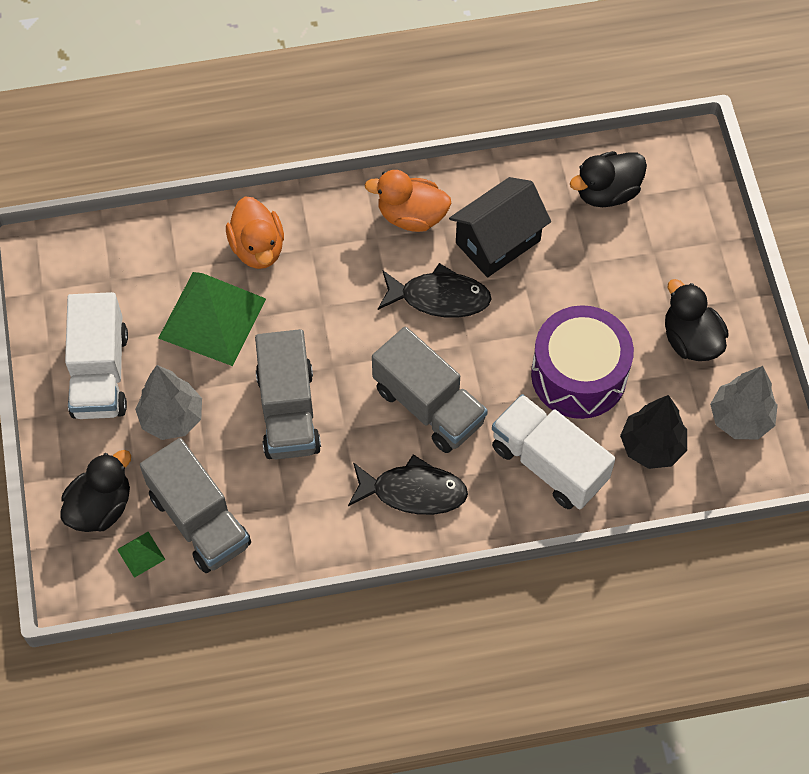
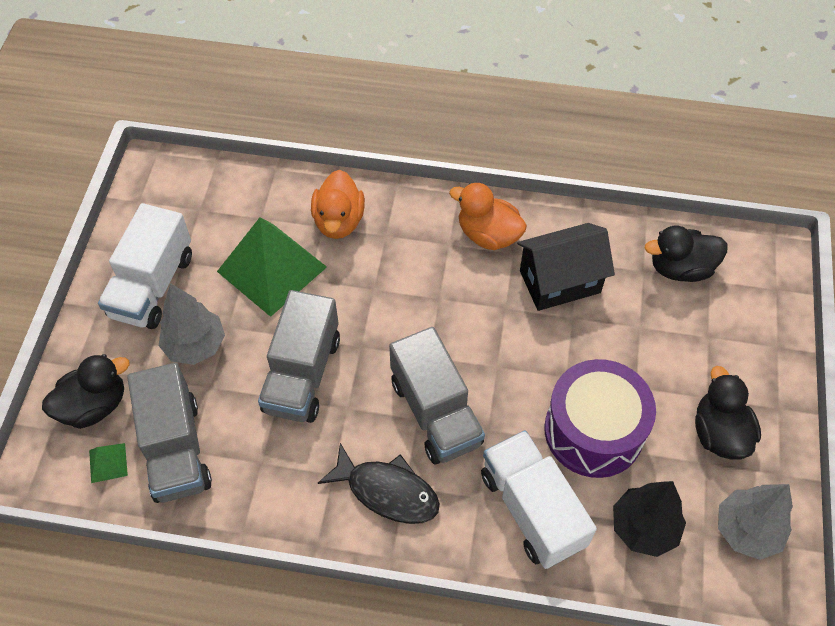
camera: 20 degrees right, 5 degrees down
black fish [378,263,491,318] -> none

